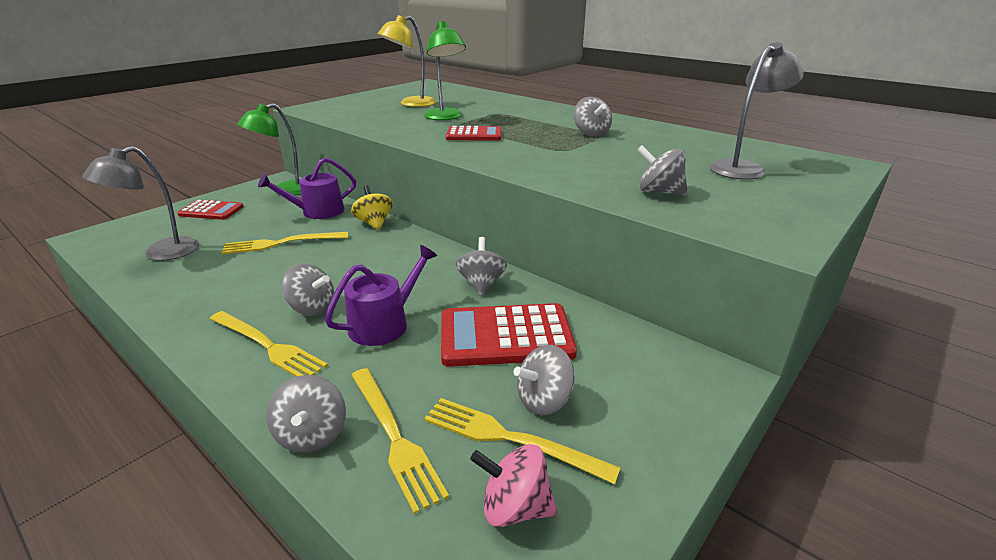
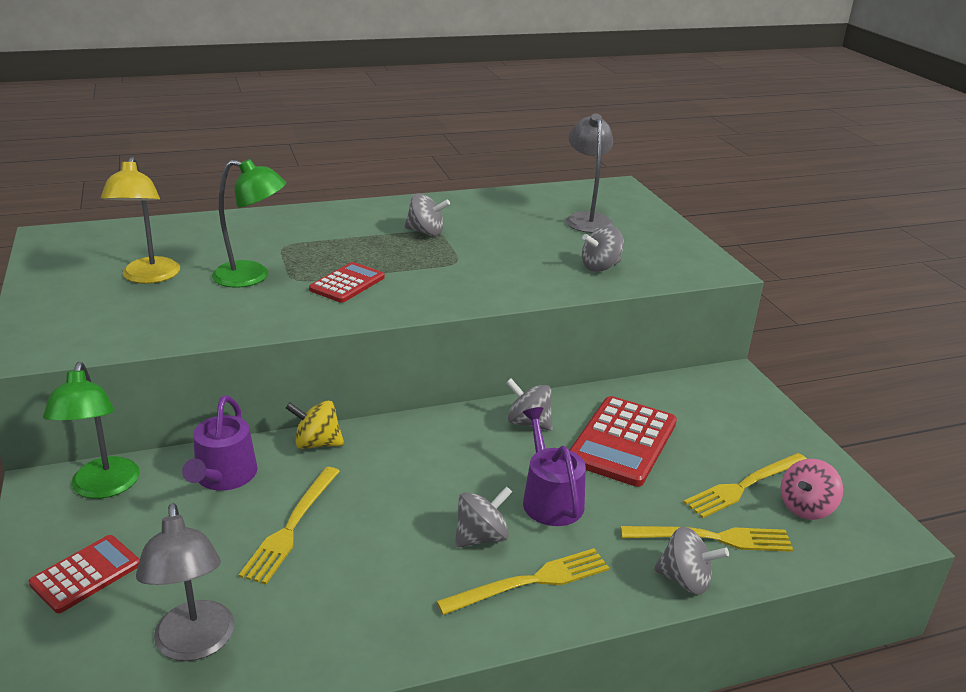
camera: 60 degrees left, 0 degrees up
grey spinning top [513,345,575,415] -> none

